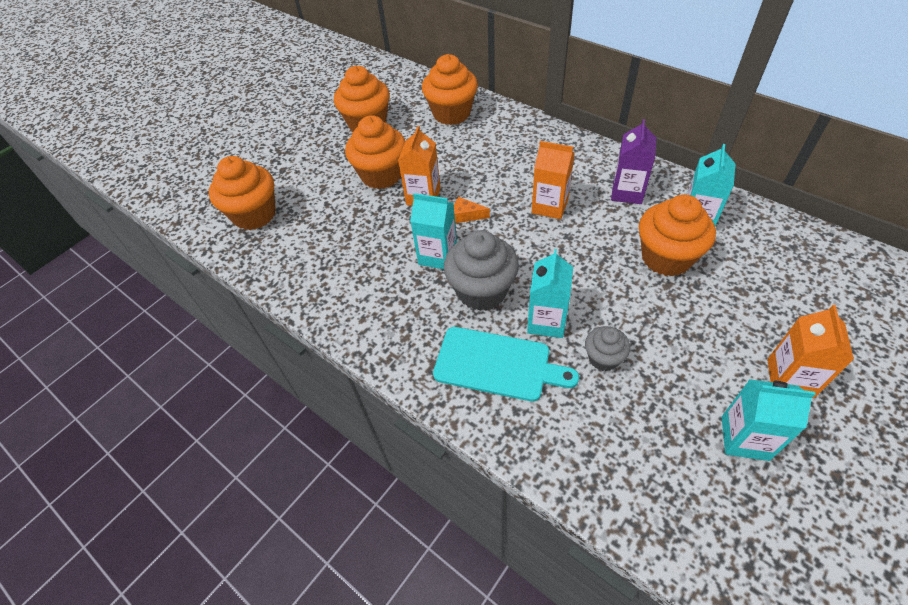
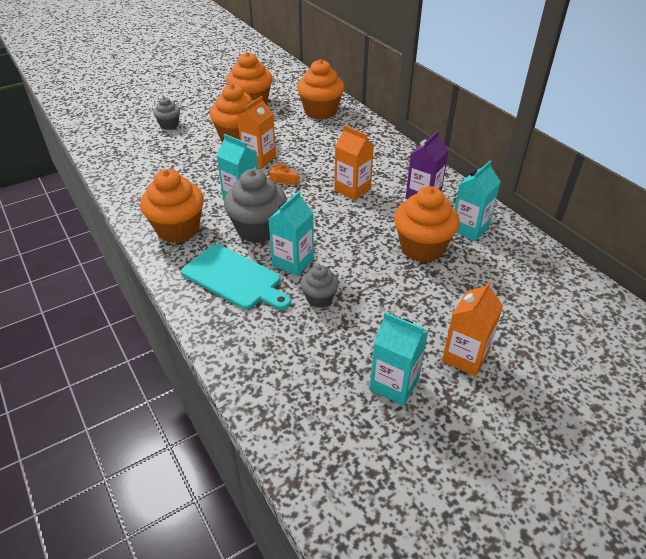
camera: 15 degrees right, 10 degrees down
orange cupcake [209,156,276,230] -> orange cupcake moved to [140,169,204,243]
none -> grey cupcake [153,97,180,130]

